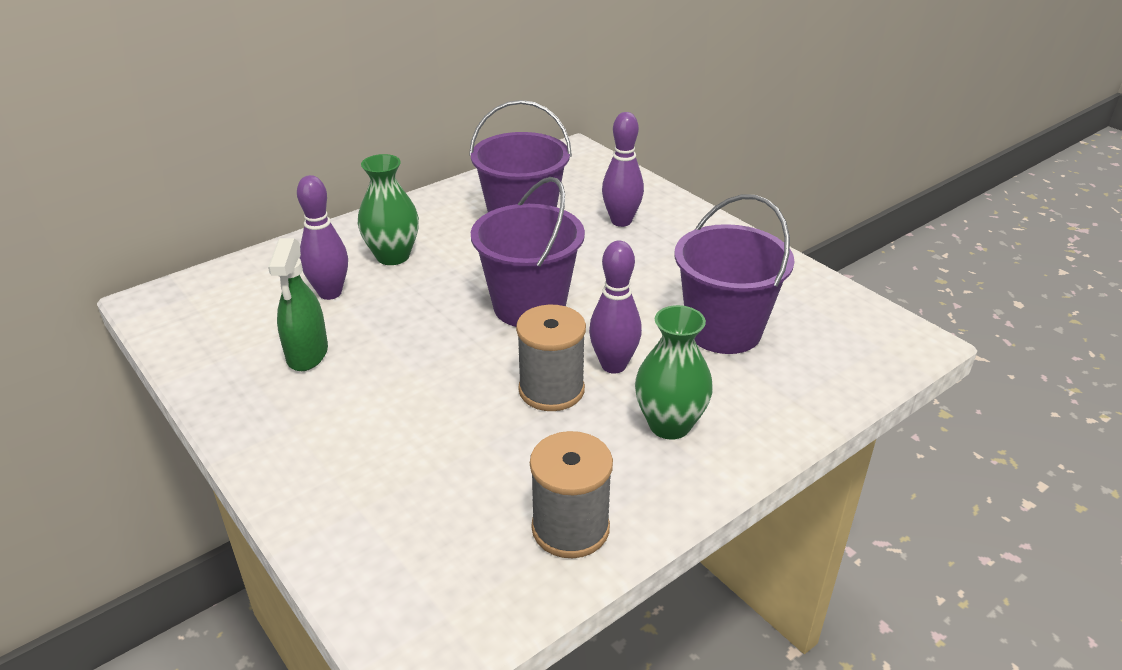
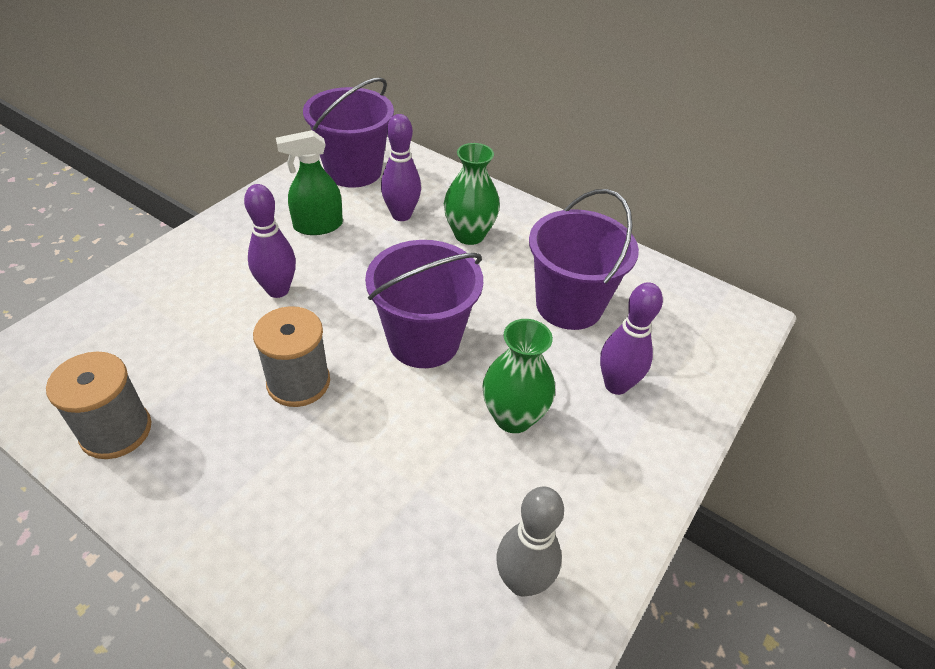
camera: 70 degrees right, 10 degrees up
purple bowling pin [589,241,642,374] -> purple bowling pin moved to [244,184,296,298]
green vase [635,305,713,439] -> green vase moved to [482,319,555,433]
purple bucket [675,195,795,354] -> purple bucket moved to [303,77,394,188]
none -> grey bowling pin [496,487,564,597]

